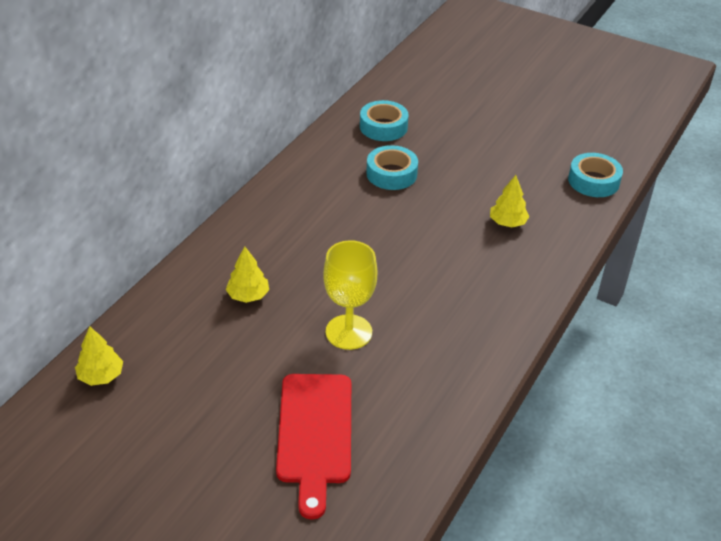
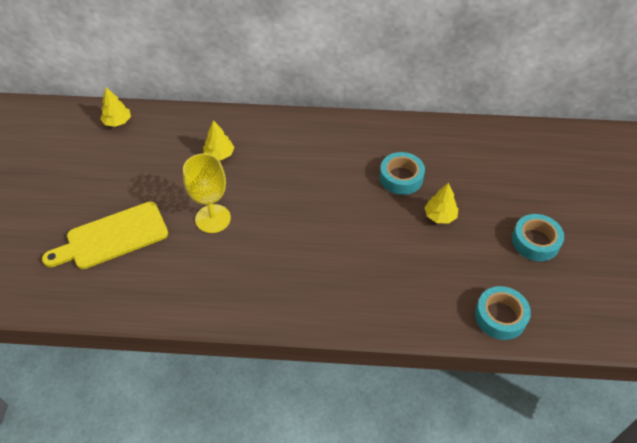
camera: 65 degrees right, 10 degrees up
red cutting board [276,374,351,519] -> yellow cutting board [42,202,168,269]
turquoise tape [360,100,409,141] -> turquoise tape moved to [512,214,564,261]
yellow tree [490,175,529,227] -> yellow tree moved to [424,183,458,224]

